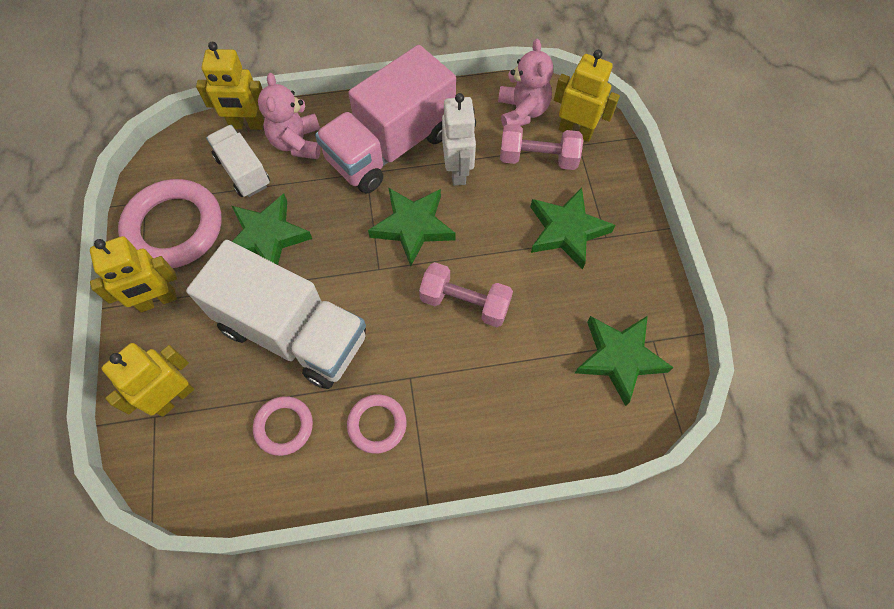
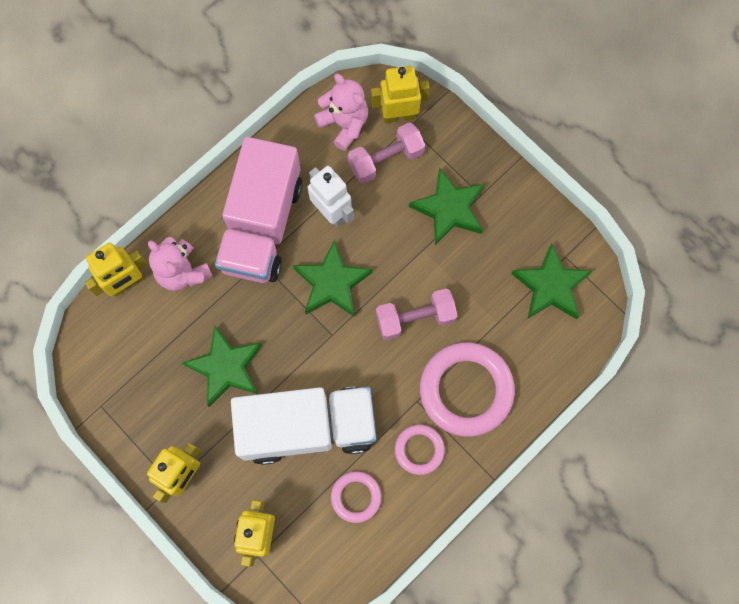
camera: 35 degrees left, 10 degrees up
pink ring [118,179,222,268] -> pink ring moved to [420,343,515,437]
white truck [206,125,270,197] -> none

